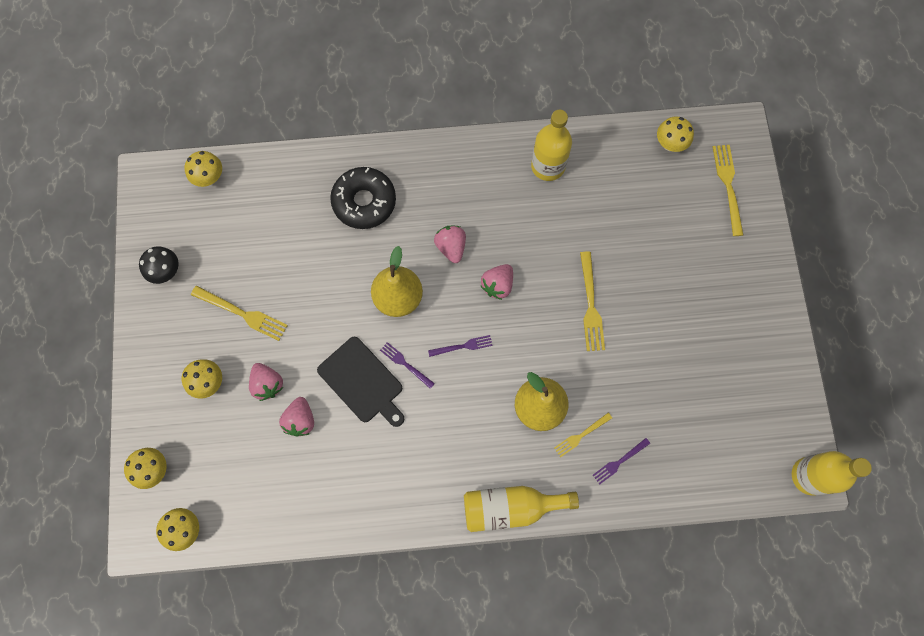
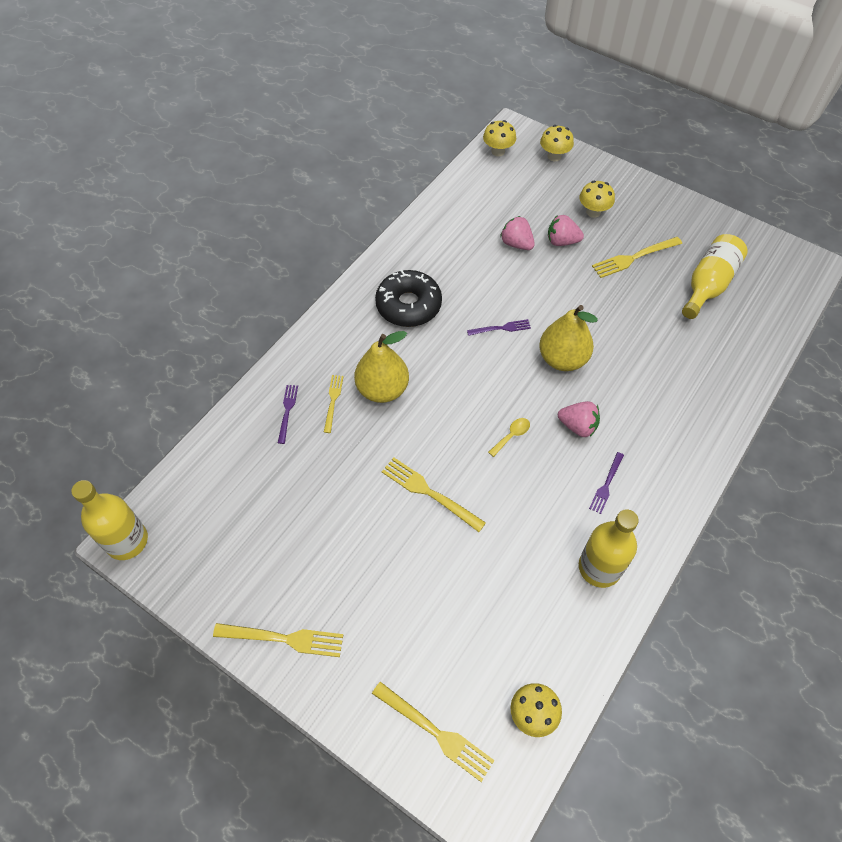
camera: 130 degrees right, 15 degrees down
black mushroom [139,247,179,284] -> none
yellow mushroom [185,151,222,187] -> none
black cutting board [317,337,404,427] -> none
black donut [330,167,396,229] -> black donut moved to [375,270,442,327]
purple fork [428,335,493,357] -> purple fork moved to [589,452,624,514]
yellow bottle [464,486,579,532] -> yellow bottle moved to [682,234,748,319]
pink strawberry [481,264,513,300] -> yellow spoon [488,418,530,457]
none -> yellow fork [213,623,343,657]

